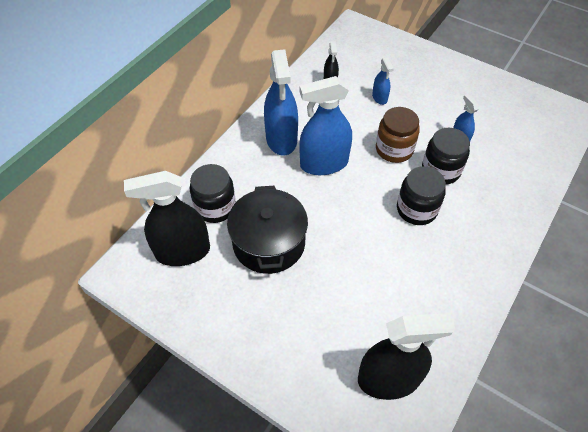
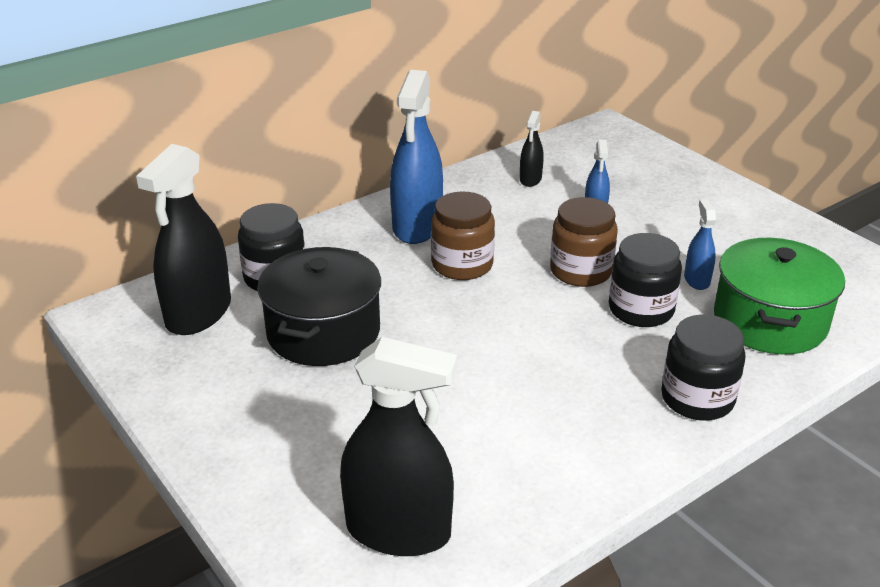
camera: 20 degrees right, 20 degrees down
black spray bottle [124,171,210,266] -> black spray bottle turned 75 degrees counterclockwise [136,144,231,335]
blue spray bottle [299,76,352,175] -> brown jar [431,192,495,280]
black jar [397,166,446,225] -> black jar moved to [661,315,746,421]
none -> green pot [714,238,845,355]

